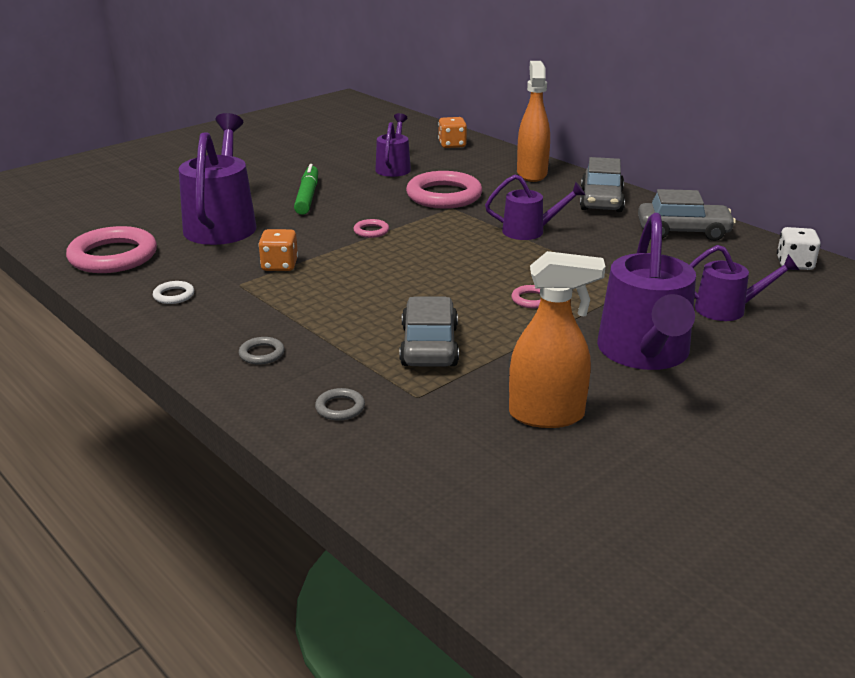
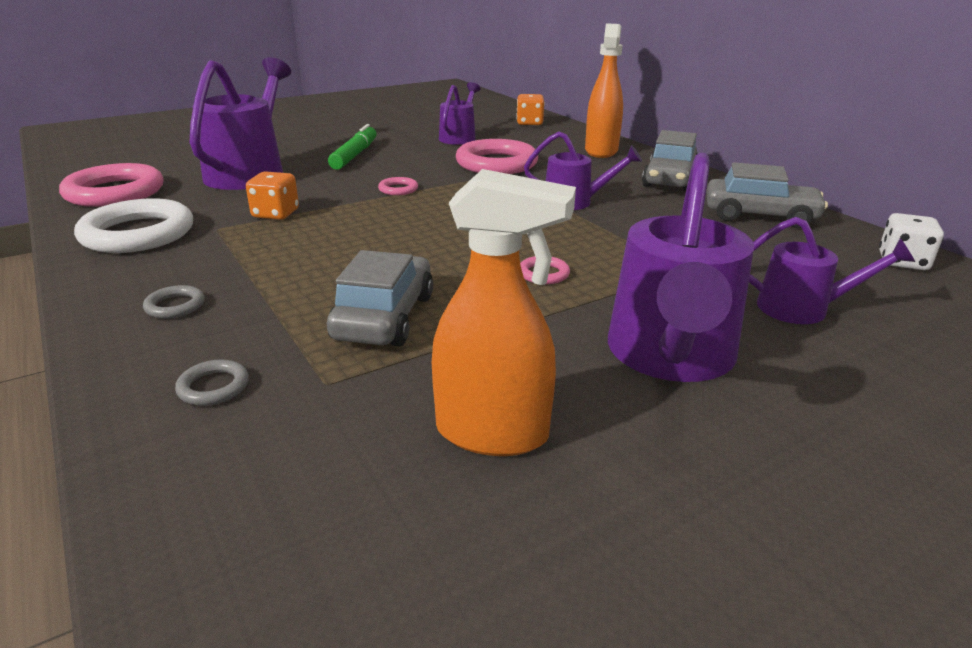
camera: 10 degrees right, 0 degrees up
white ring [153,281,194,304] -> white ring [74,198,193,253], size x2.31

